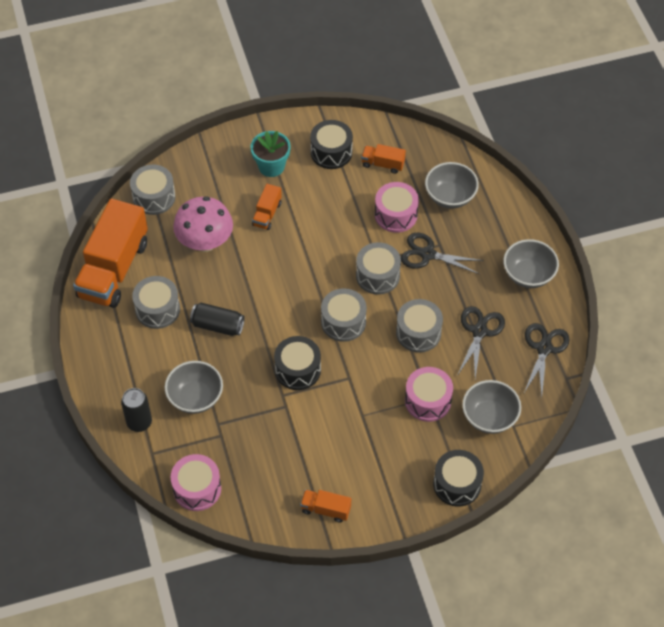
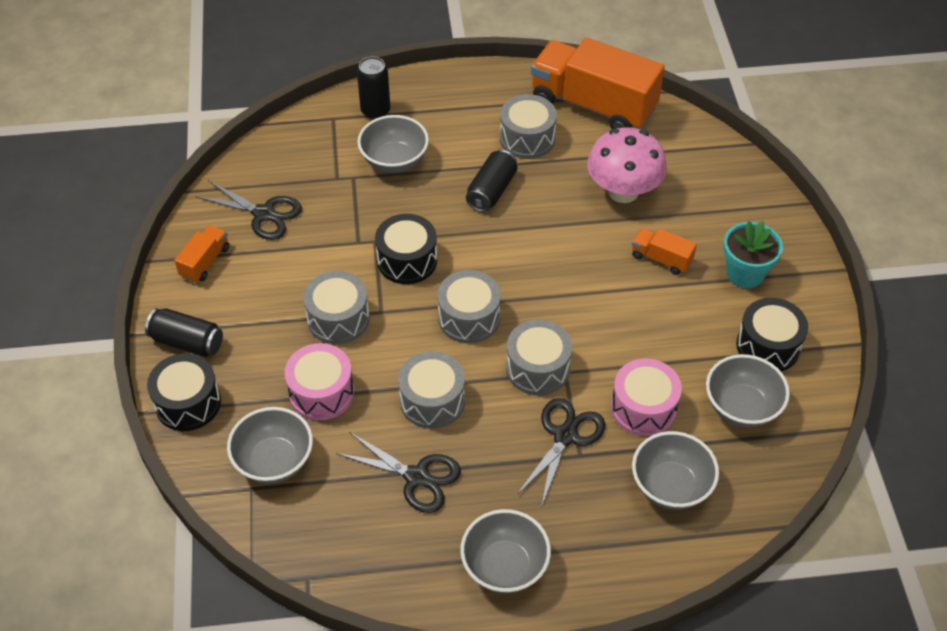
camera: 100 degrees right, 5 degrees down
grey drum [130,164,176,215] -> grey drum moved to [303,271,370,344]
pink drum [171,454,221,511] -> none
orange truck [361,144,406,174] -> grey bowl [706,354,790,428]
black scissors [524,323,570,397] -> black scissors moved to [195,180,302,240]
none -> black can [145,308,223,357]

